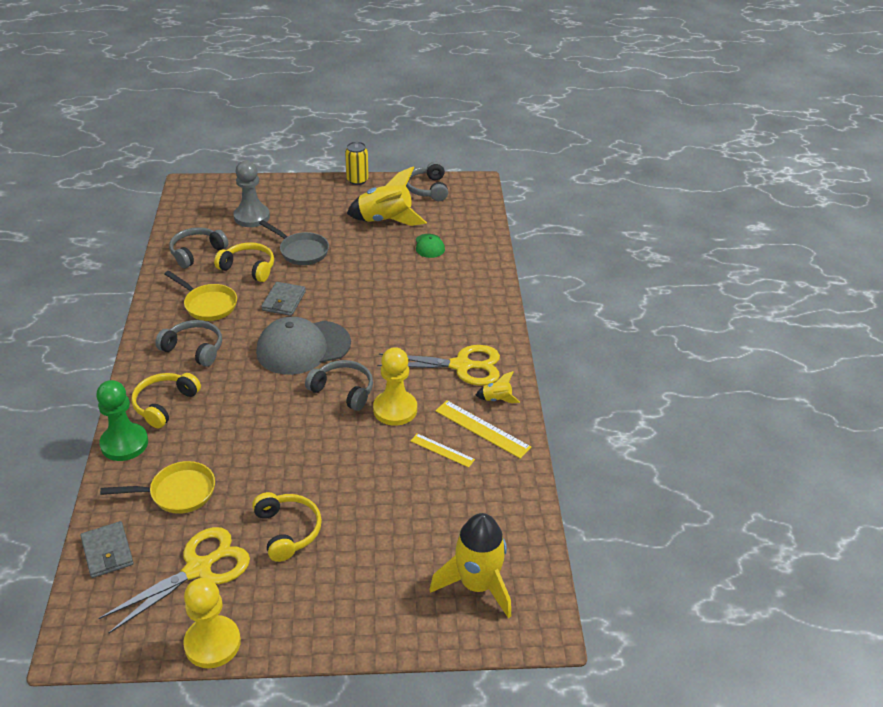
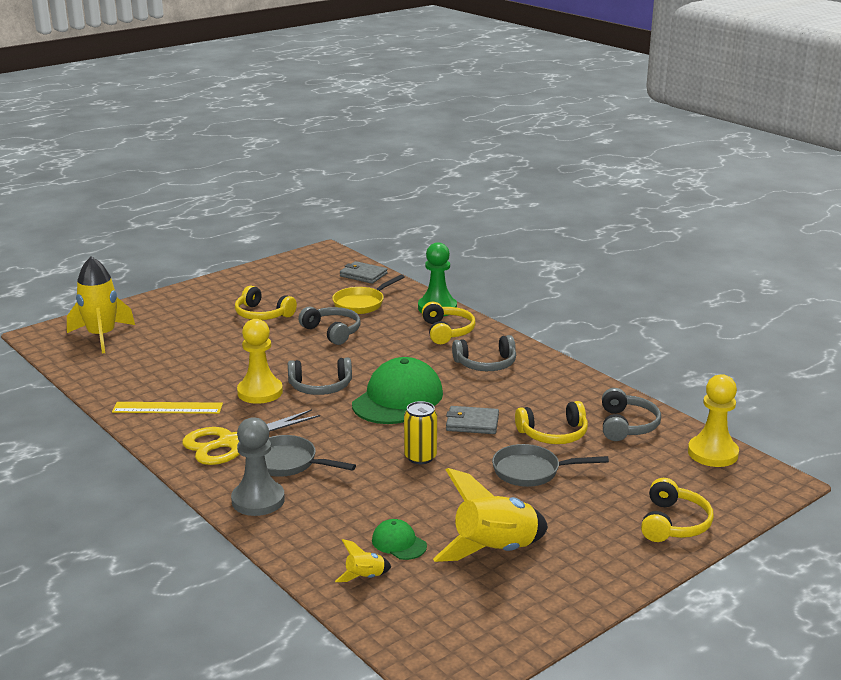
camera: 145 degrees right, 15 degrees down
yellow scissors [98,527,250,633] -> none
yellow pan [165,271,237,321] -> none
yellow pawn [183,578,241,668] -> yellow pawn moved to [688,374,739,467]
grey pawn [234,161,270,227] -> grey pawn moved to [231,417,285,516]
grey cap [256,317,351,375] -> green cap [352,357,443,424]
grey wallet [261,282,306,316] -> grey wallet turned 60 degrees counterclockwise [446,406,499,434]
yellow can [345,142,369,185] -> yellow can moved to [404,401,437,464]
grey headphones [406,161,448,201] -> grey headphones moved to [299,307,361,345]
yellow ruler [411,433,475,468] -> none
yellow rocket [476,371,520,403] -> yellow rocket moved to [335,539,391,582]
none -> grey pan [264,435,356,477]
none -> yellow headphones [641,478,714,542]

